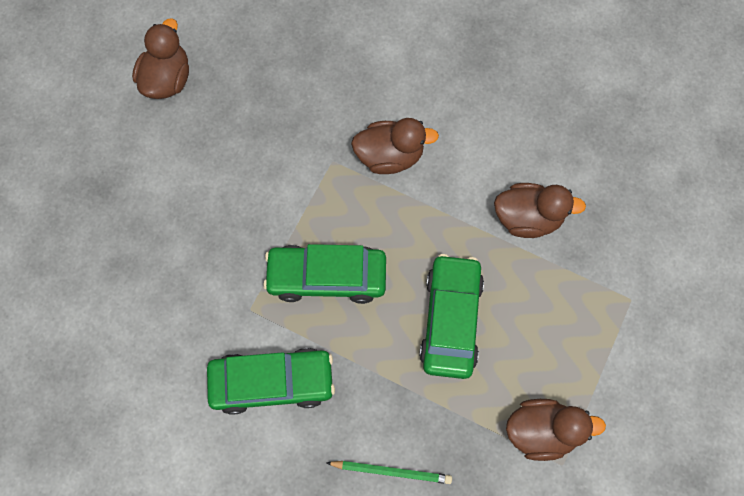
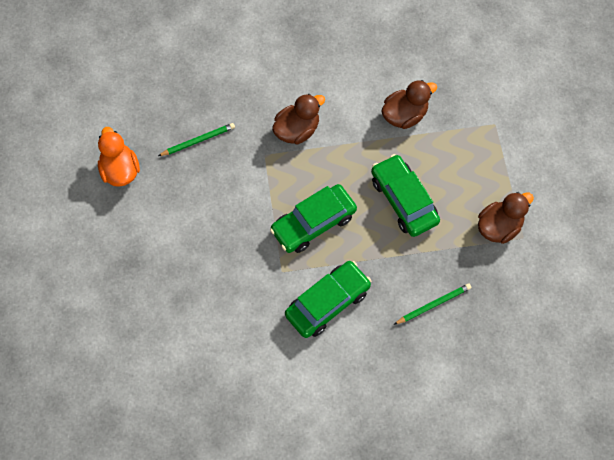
camera: 35 degrees left, 5 degrees down
brown duck [132,18,189,99] -> orange duck [98,127,140,187]
none -> green pencil [158,123,235,156]

